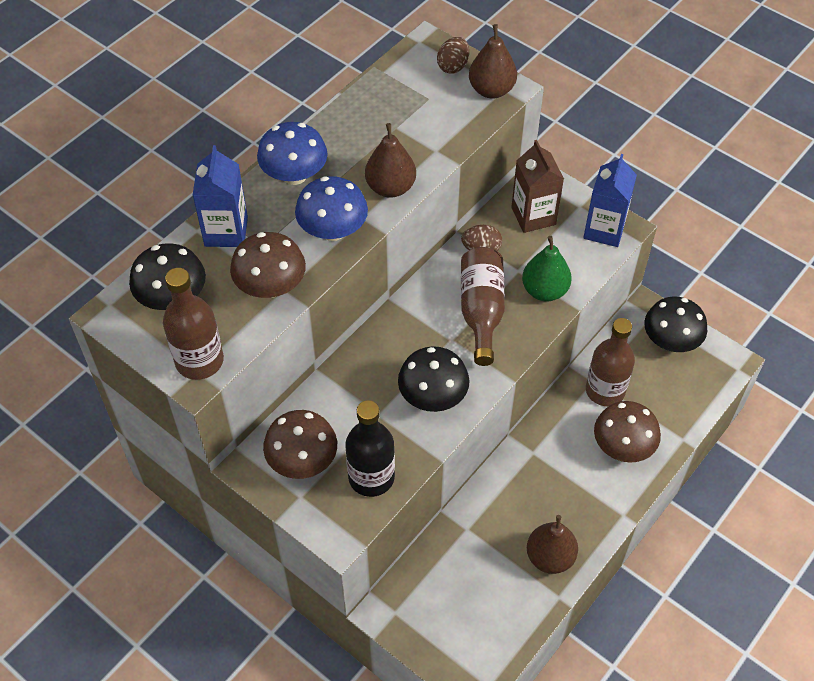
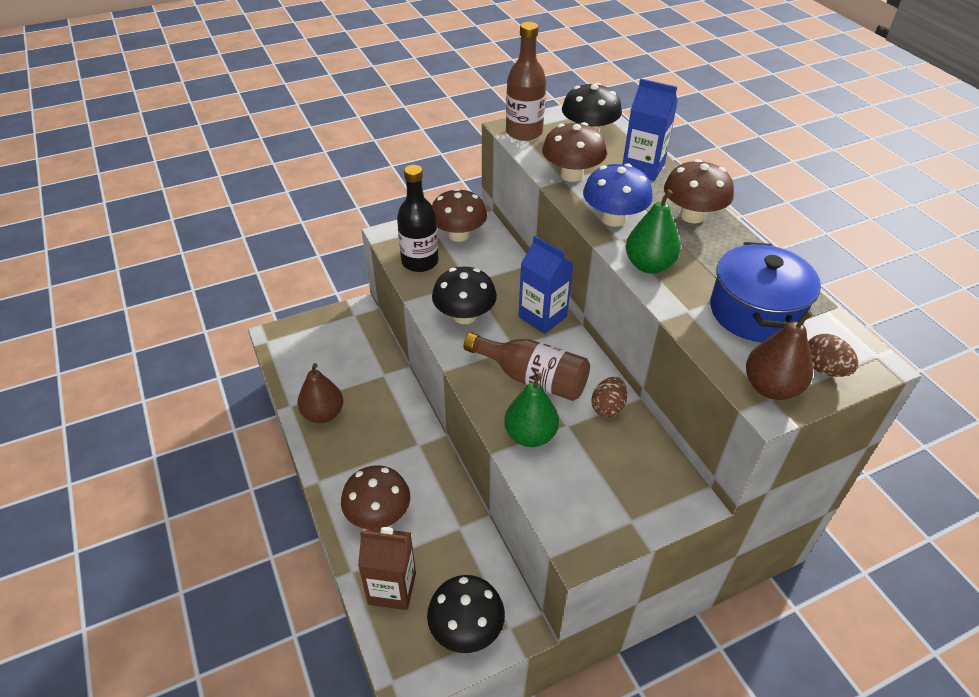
camera: 115 degrees right, 10 degrees down
blue mushroom [257,122,328,185] -> brown mushroom [664,159,734,223]
brown pear [365,123,416,198] -> green pear [626,189,681,273]
brown carton [511,140,564,233] -> brown carton moved to [358,527,416,610]
blue carton [583,154,637,247] -> blue carton moved to [518,236,574,334]
brown bottle [586,318,635,406] -> none
none -> blue pot [710,242,821,342]

